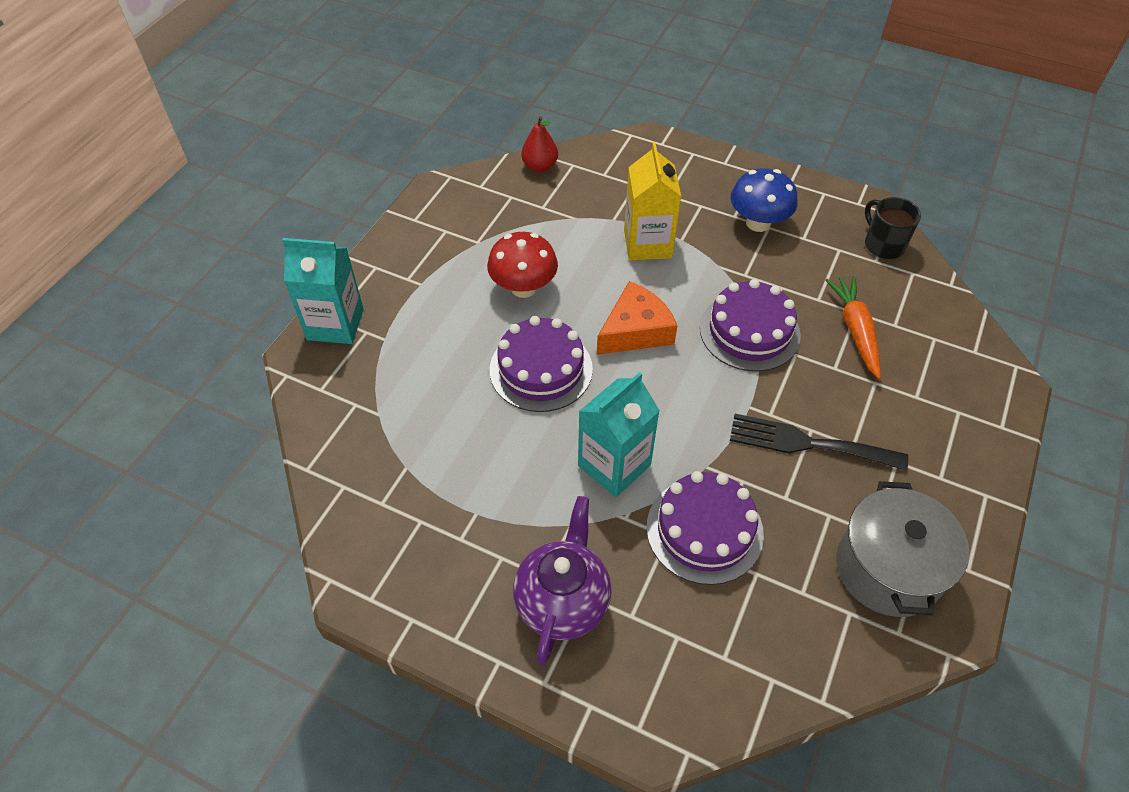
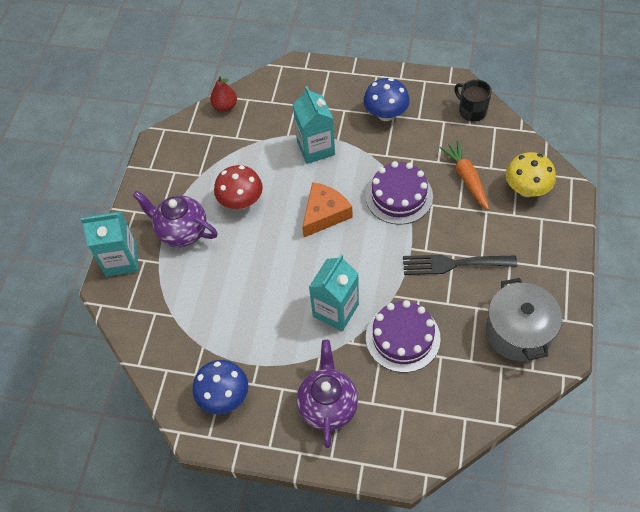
camera: 10 degrees left, 5 degrees up
purple cake [490,316,593,412] -> none
yellow carton [624,142,681,260] -> turquoise carton [293,86,335,164]
none -> purple teapot [133,191,218,247]
none -> blue mushroom [193,360,248,415]
none -> yellow mushroom [506,152,556,197]

